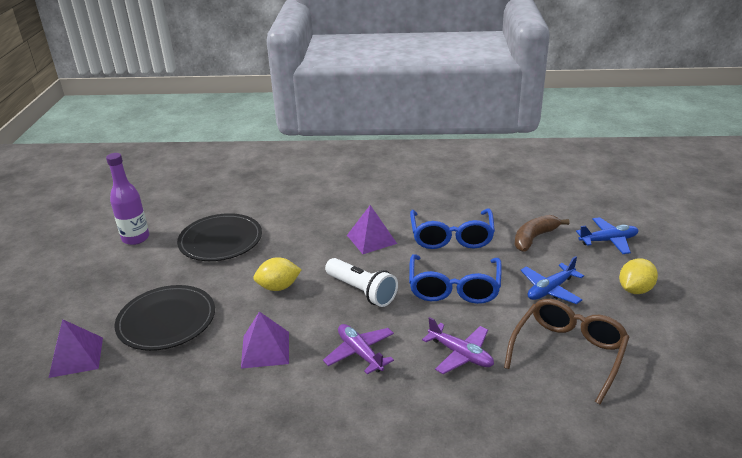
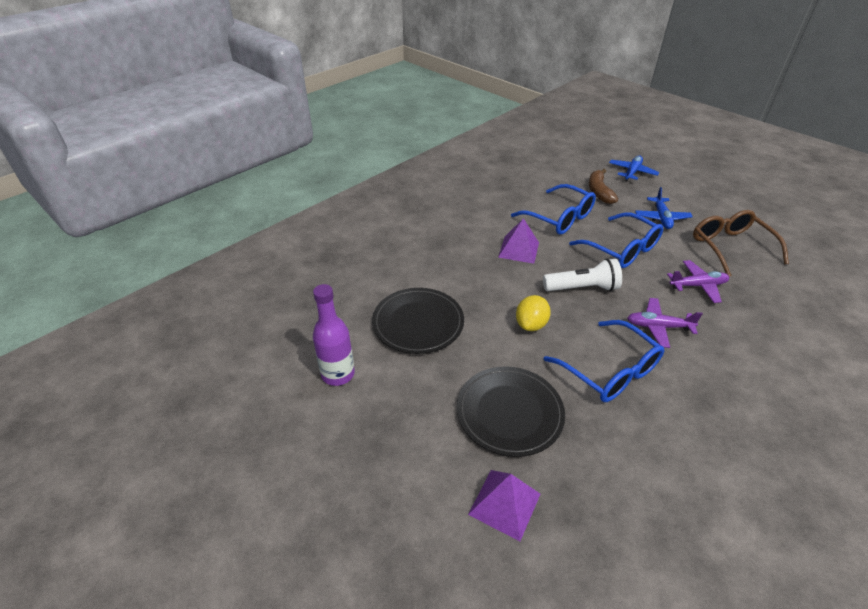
camera: 50 degrees left, 10 degrees up
purple pyramid [241,311,289,369] -> blue glasses [544,320,664,402]
yellow lemon [619,258,658,294] -> none

